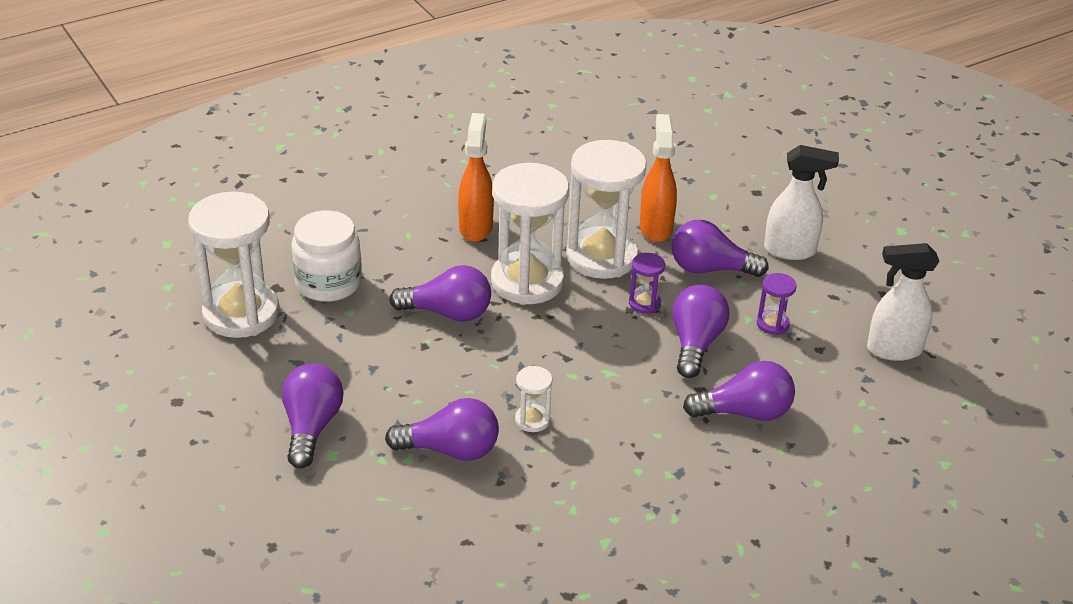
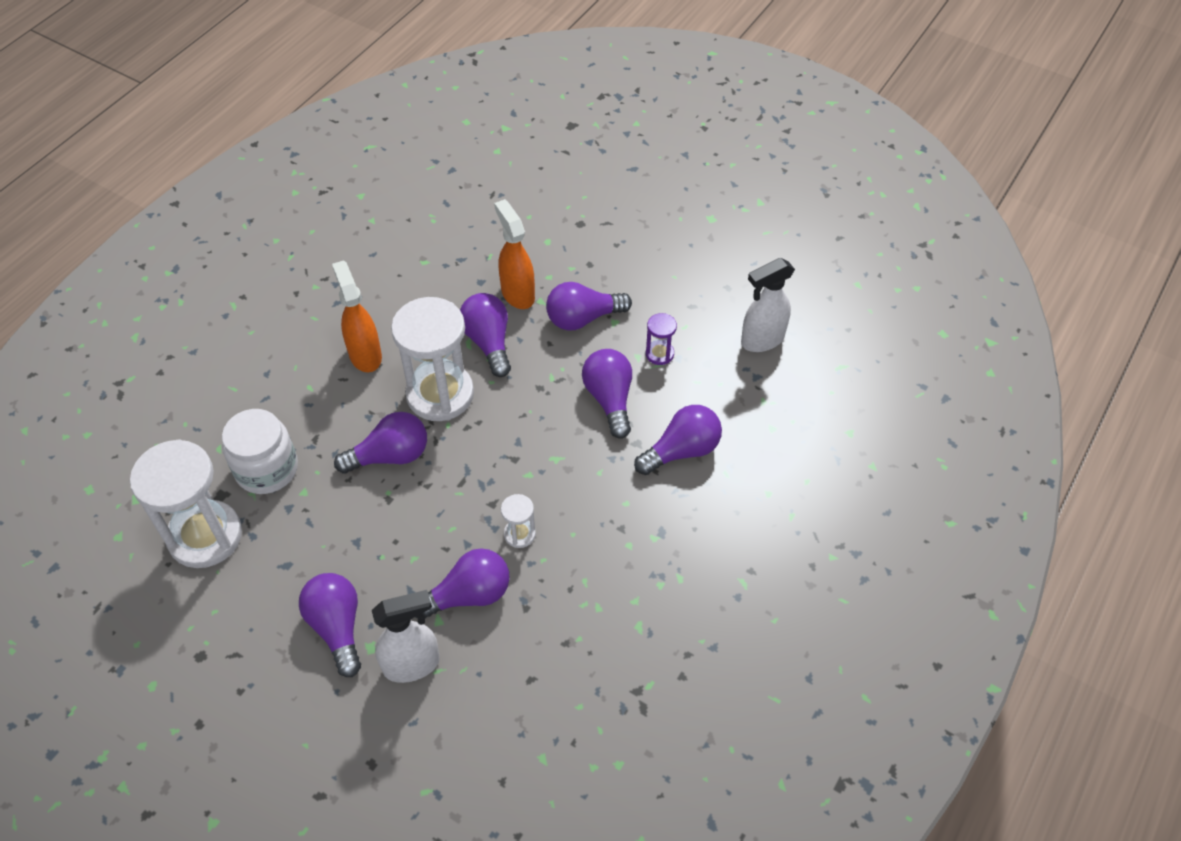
camera: 25 degrees left, 15 degrees up
white hourglass [566,140,647,279] -> purple light bulb [460,293,511,377]
purple hourglass [629,253,665,314] -> none
white spray bottle [764,145,839,260] -> white spray bottle moved to [372,590,440,683]

